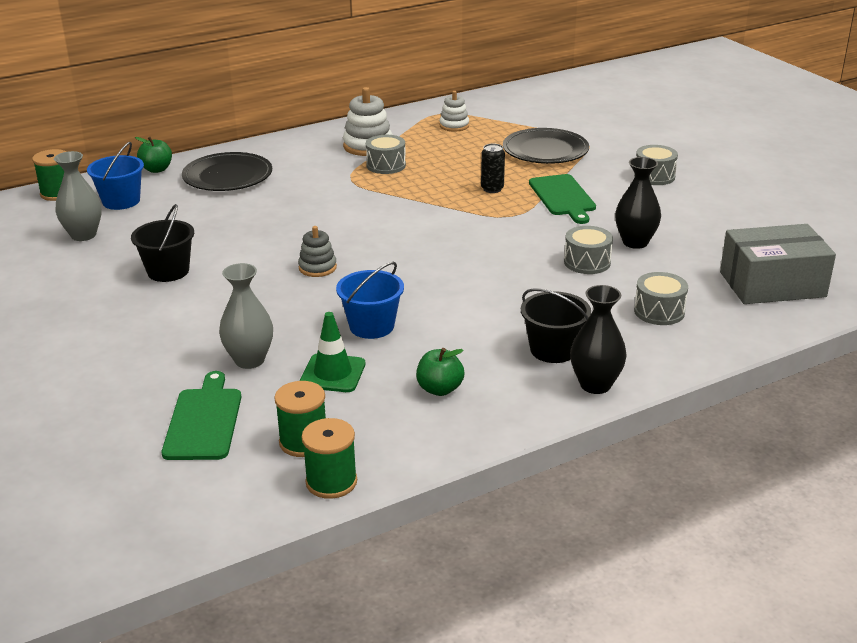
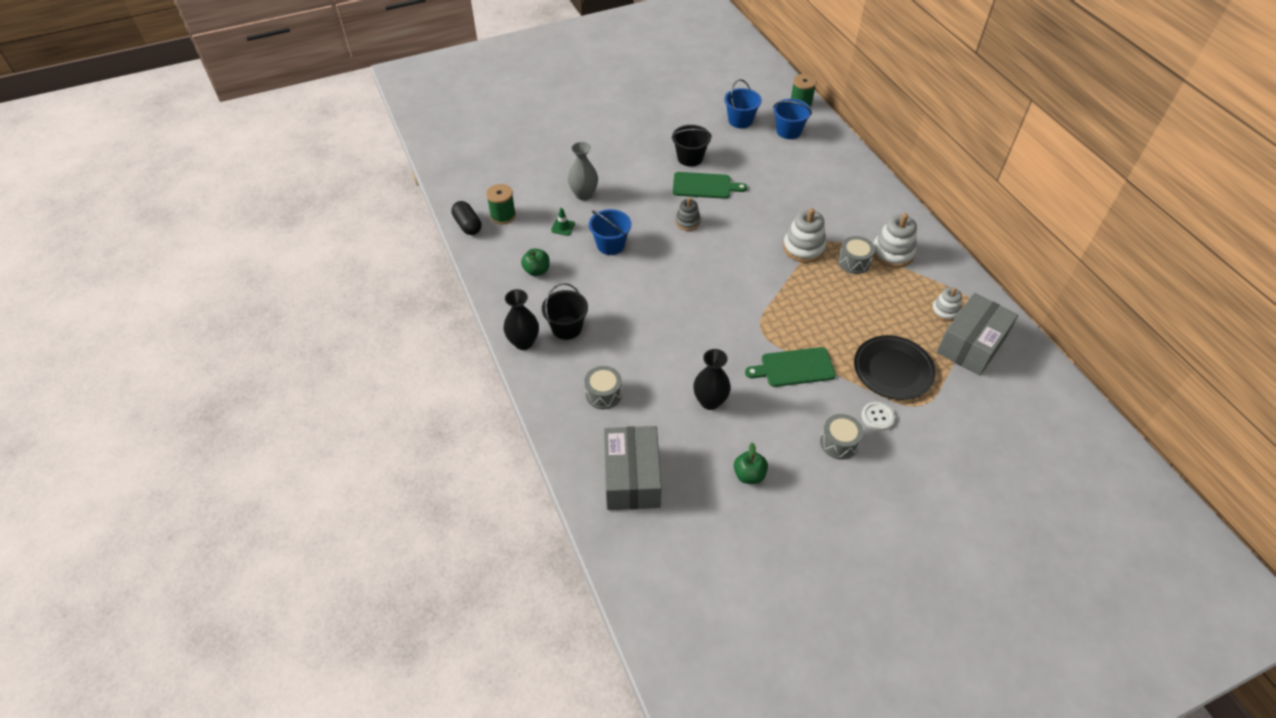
camera: 95 degrees right, 20 degrees up
grey vase [54,151,102,241] -> blue bucket [724,79,762,128]
green apple [135,137,172,173] -> green apple moved to [734,443,768,484]
green cutting board [162,371,242,460] -> green cutting board moved to [672,172,747,199]
black plate [182,152,272,191] -> none
green traffic cone [300,312,365,392] -> green traffic cone [551,208,575,236], size x0.62
green spool [302,418,357,499] -> black capsule [451,201,481,235]
black can [481,143,505,193] -> none
grey drum [564,226,613,274] -> none
none -> white stacking toy [783,208,826,263]
none -> white button [861,402,895,431]
none -> grey box [936,293,1018,376]

